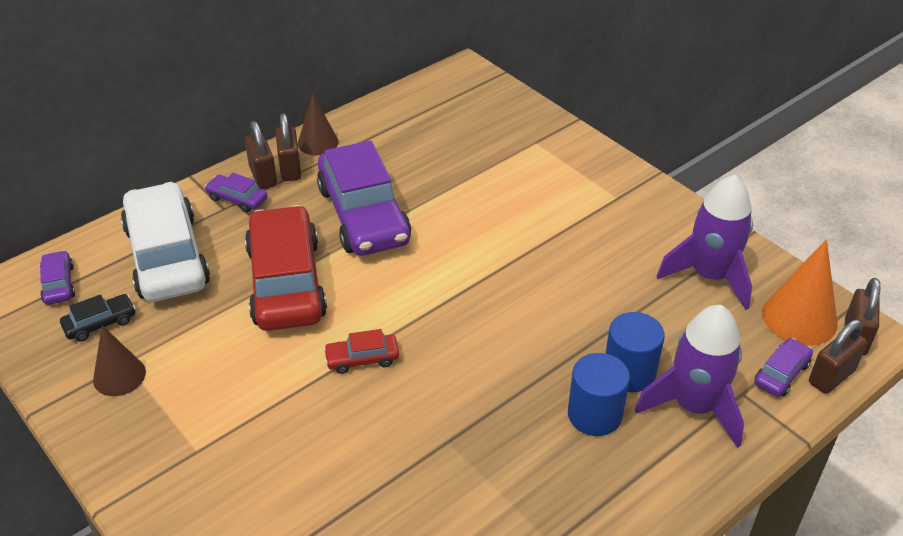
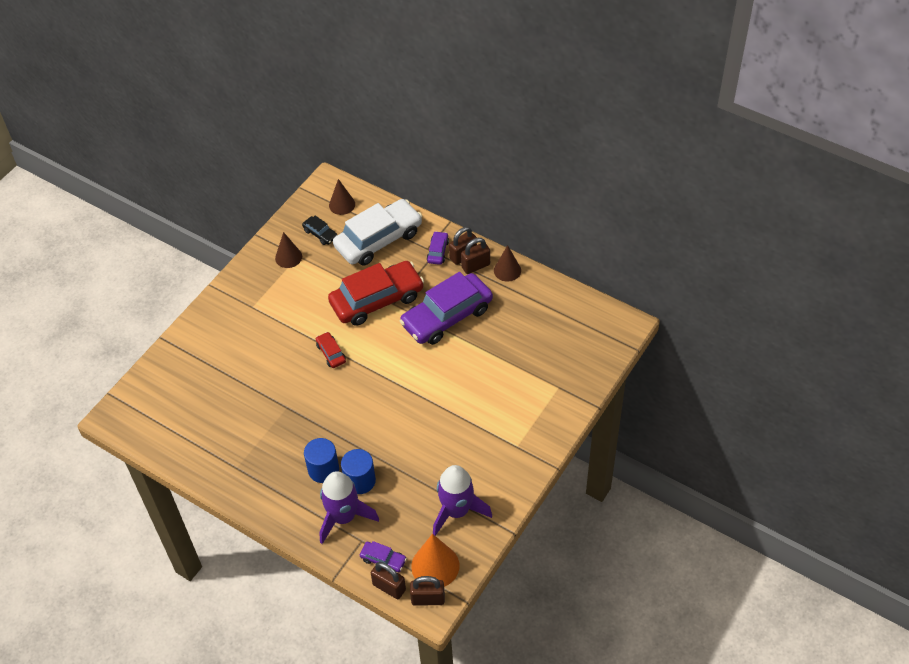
camera: 75 degrees right, 10 degrees up
purple car [40,250,75,305] -> brown cone [329,179,355,215]

